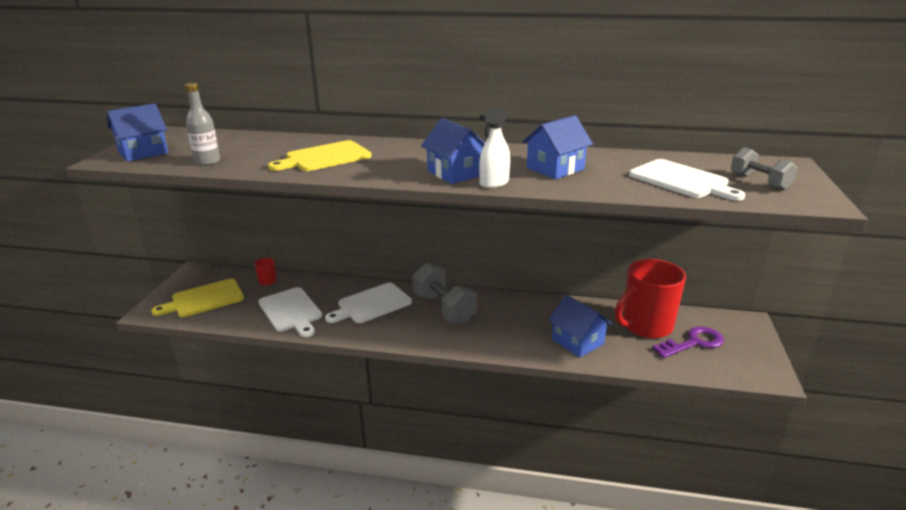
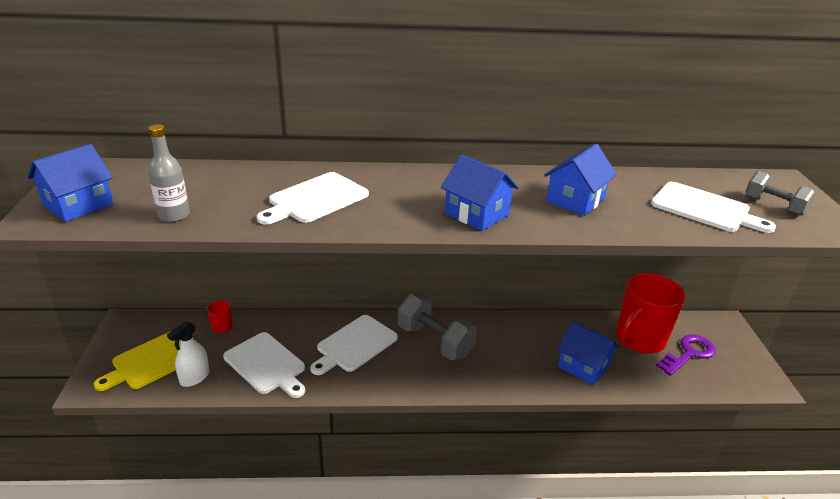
camera: 15 degrees left, 5 degrees up
yellow cutting board [268,140,372,171] -> white cutting board [257,172,369,225]
white spray bottle [479,108,510,188] -> white spray bottle moved to [167,322,210,387]

